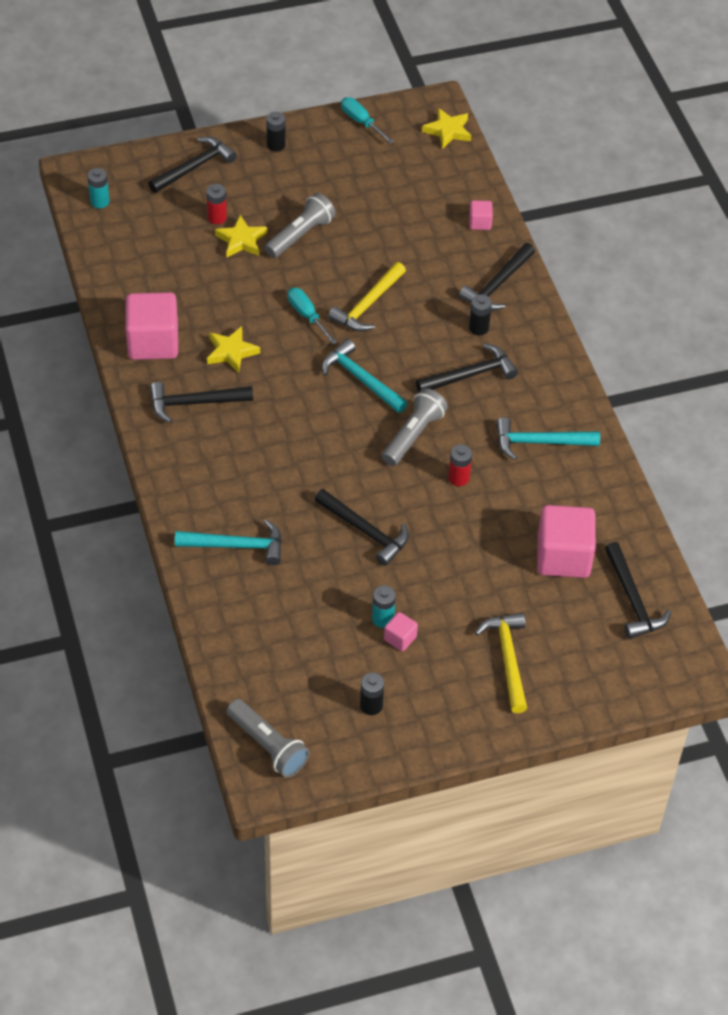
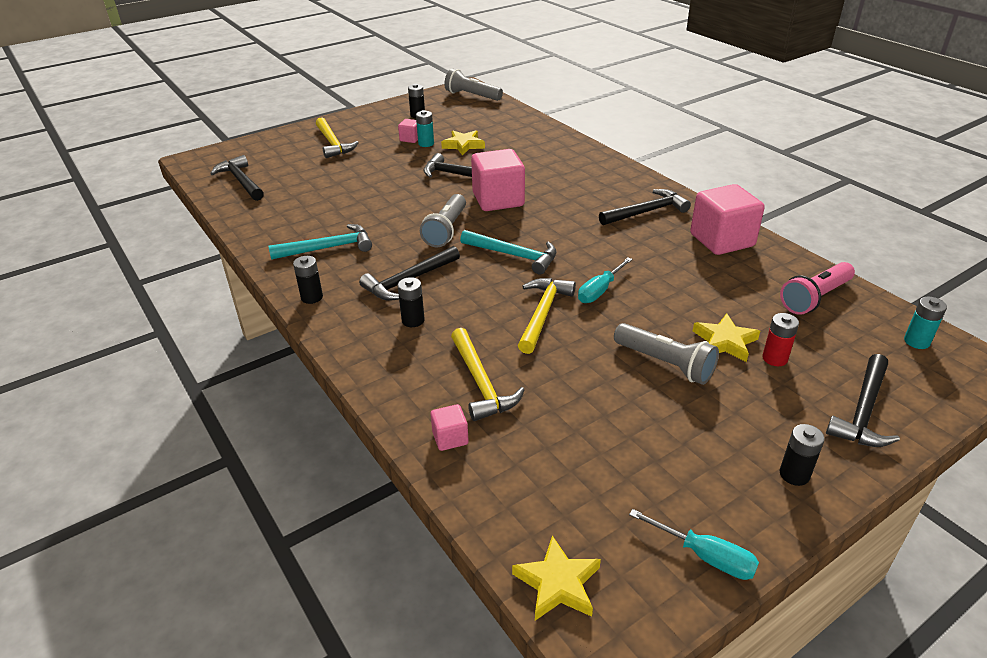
camera: 165 degrees right, 15 degrees down
turquoise hammer [175,519,282,565] -> none
yellow star [207,326,260,373] -> yellow star moved to [441,130,485,155]
grey flashlight [264,193,336,258] -> grey flashlight turned 75 degrees counterclockwise [614,323,719,385]
turquoise screwdriver [288,288,337,344] -> turquoise screwdriver turned 90 degrees clockwise [578,257,633,303]
red battery [448,444,472,486] -> none
black hammer [459,243,535,311] -> none
pink cube [537,505,596,578] -> pink cube moved to [471,149,525,211]
none -> black battery [293,256,323,304]
none -> yellow hammer [451,328,525,421]
none -> pink flashlight [780,262,855,315]

